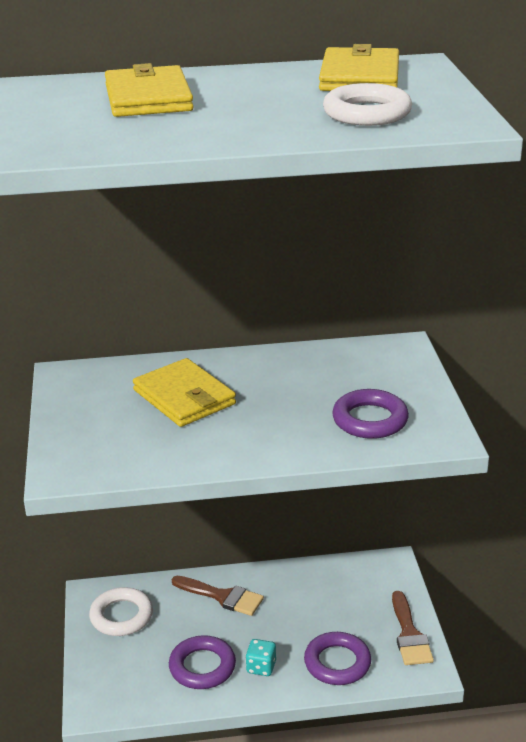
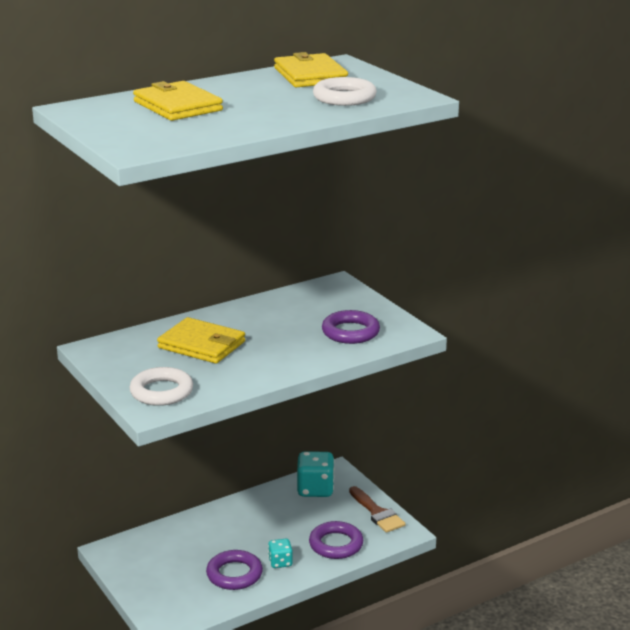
camera: 25 degrees left, 5 degrees down
white ring [89,587,153,636] -> white ring moved to [129,367,193,406]
brown brush [172,576,264,616] -> none
none -> turquoise dice [297,451,335,497]

